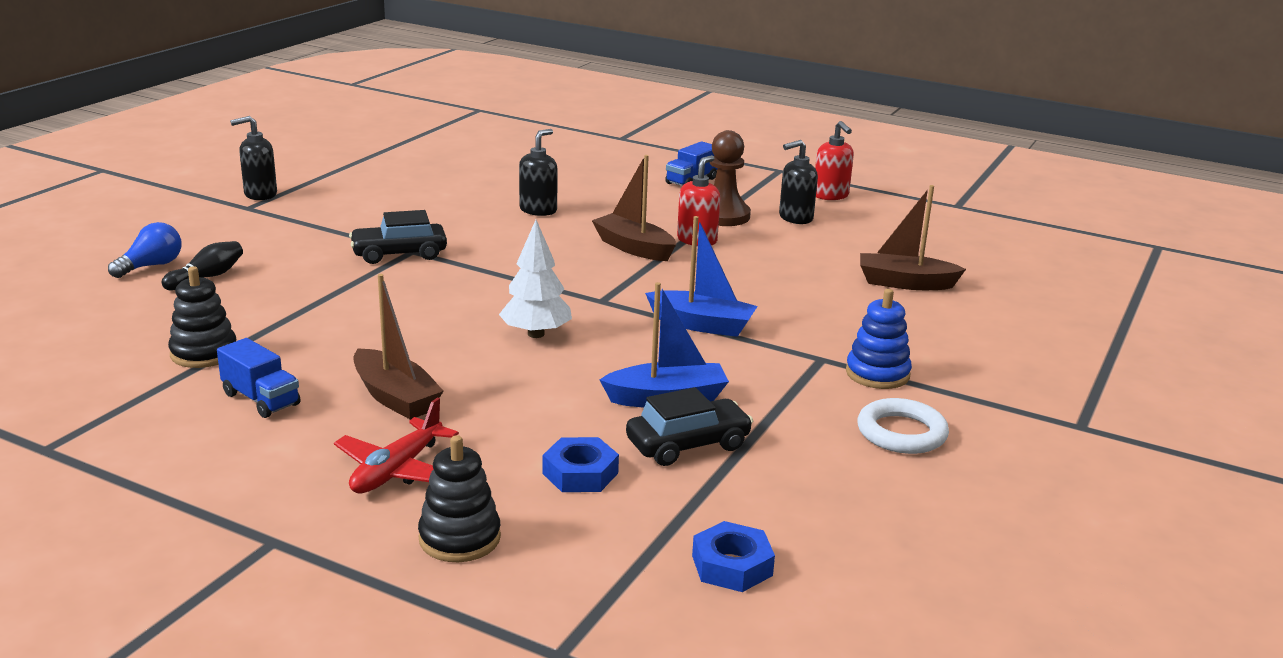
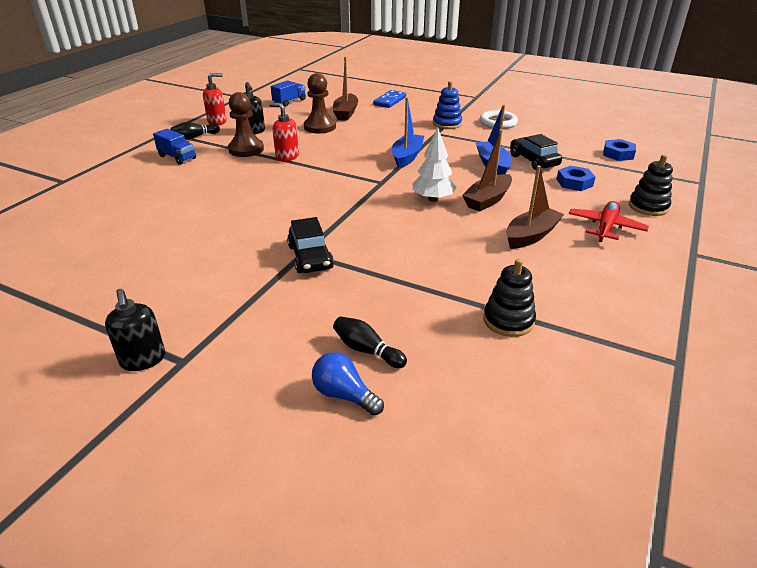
camera: 90 degrees left, 10 degrees up
blue truck [217,338,300,418] -> blue truck moved to [271,81,306,107]
red plane [334,398,459,493] -> red plane turned 90 degrees counterclockwise [569,201,649,242]
black soap dispenser [519,129,558,216] -> none
brown boat [592,155,676,261] -> brown boat moved to [462,129,512,212]
none -> black bowling pin [171,122,220,140]
none -> brown pawn [304,73,336,134]
none -> blue domino [373,90,406,108]

